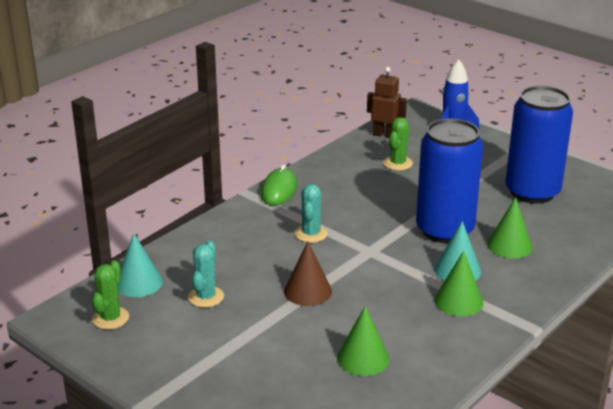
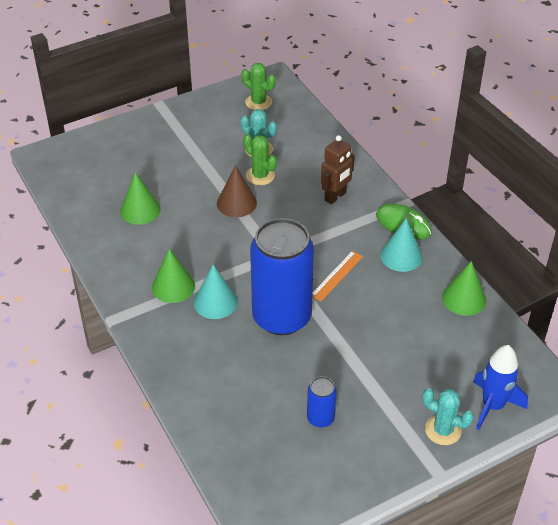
camera: 110 degrees right, 15 degrees up
turquoise cone [117,233,163,297] -> turquoise cone moved to [380,219,423,272]
turquoise cactus [295,184,328,243] -> turquoise cactus moved to [422,388,474,445]
brown robot [367,67,407,138] -> brown robot moved to [321,135,355,204]
green cactus [383,117,413,171] -> green cactus moved to [243,134,277,185]
green cone [487,197,533,259] -> green cone moved to [442,261,486,316]
blue can [505,86,573,204] -> blue can [307,376,337,428], size x0.43
none -> orange ruler [312,251,363,302]

